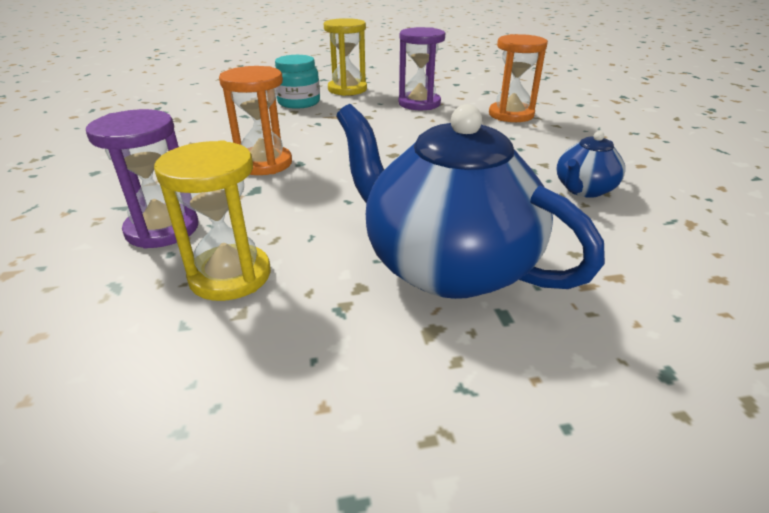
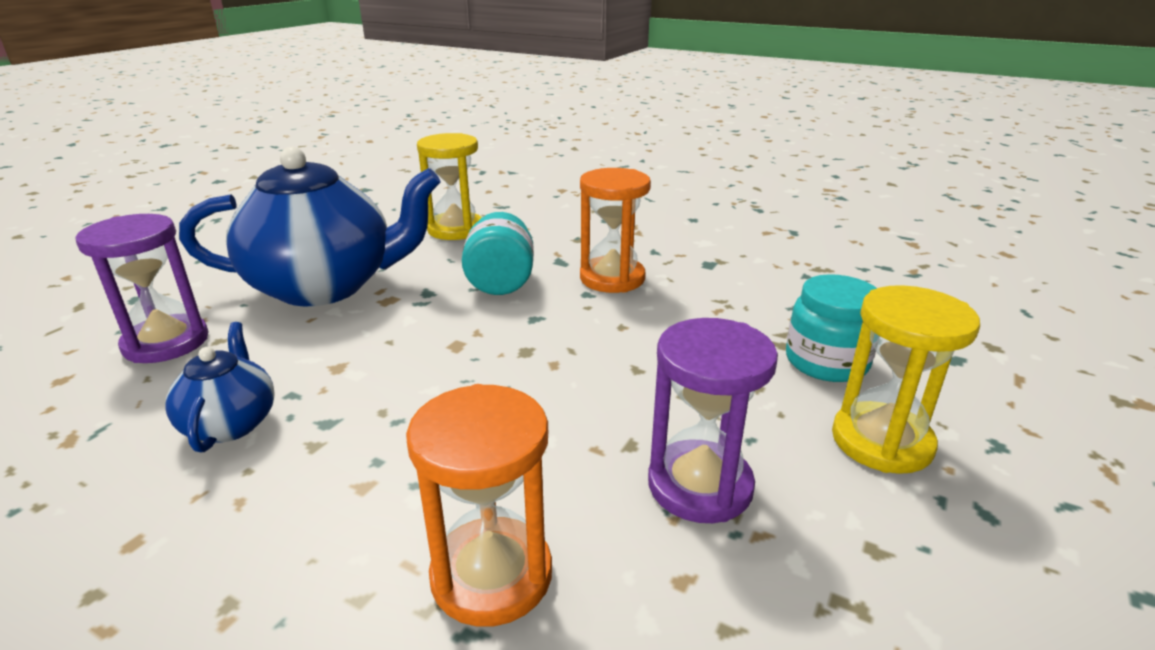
camera: 130 degrees right, 5 degrees down
purple hourglass [86,109,199,249] -> purple hourglass moved to [76,214,209,363]
none -> turquoise jar [462,212,534,295]

